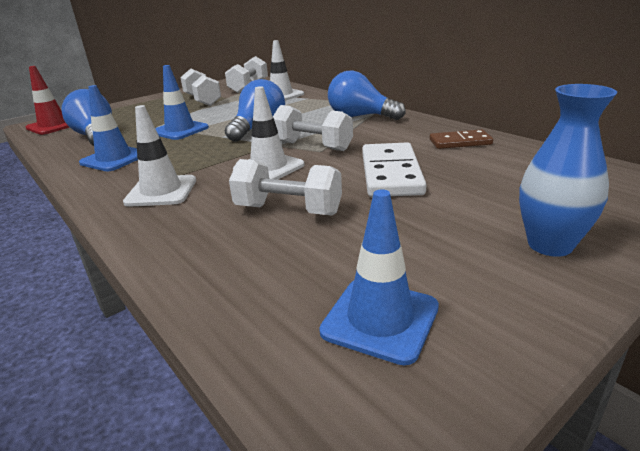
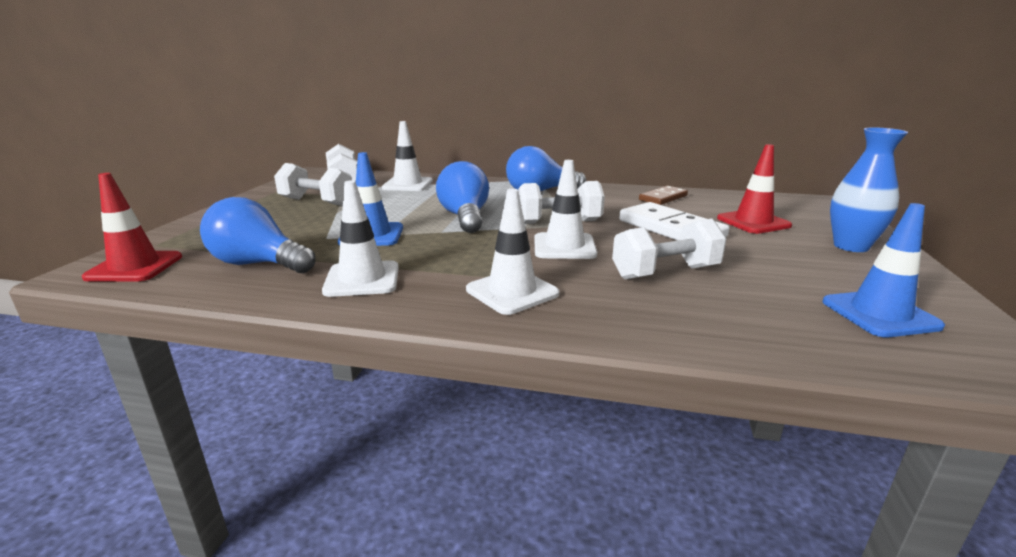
camera: 40 degrees left, 5 degrees down
blue traffic cone [79,85,138,172] -> white traffic cone [322,180,399,297]
none -> red traffic cone [717,144,792,234]

